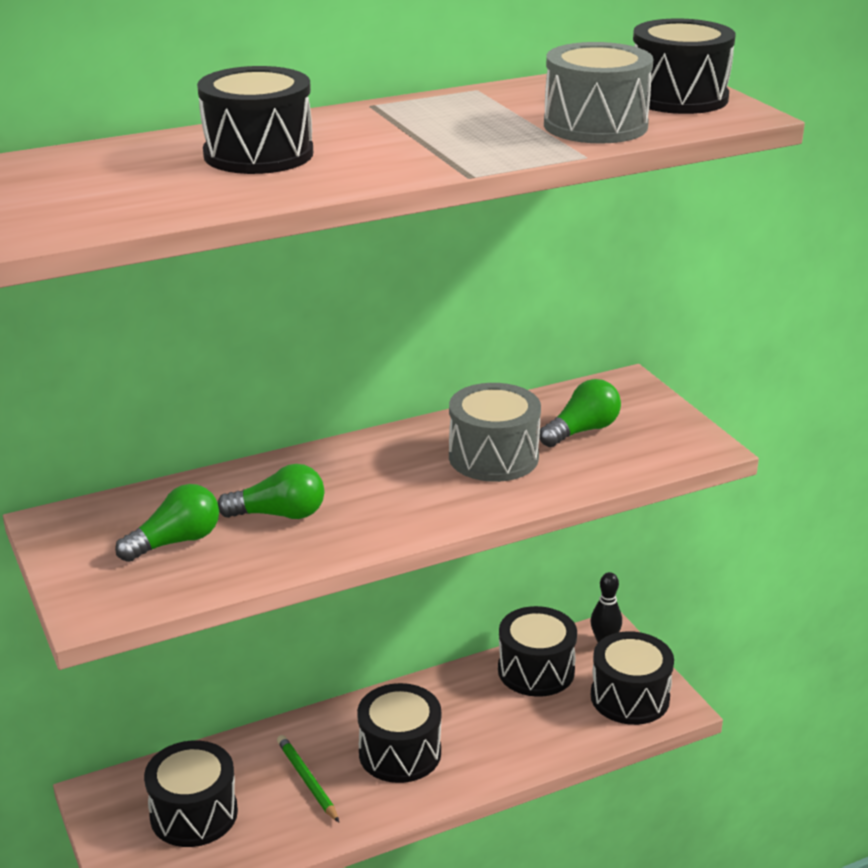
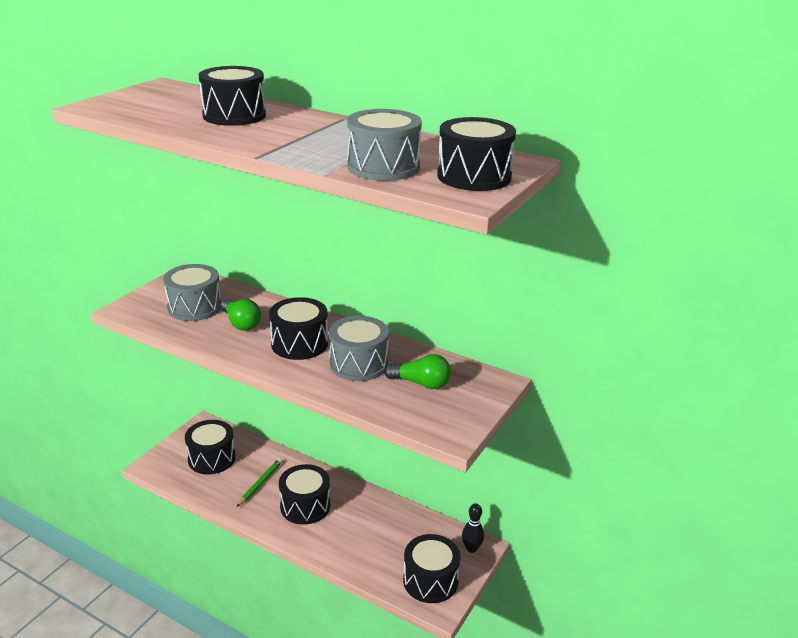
camera: 55 degrees right, 0 degrees up
green light bulb [115,484,219,562] -> grey drum [163,264,221,321]
black drum [498,606,577,697] -> black drum moved to [269,297,328,360]

